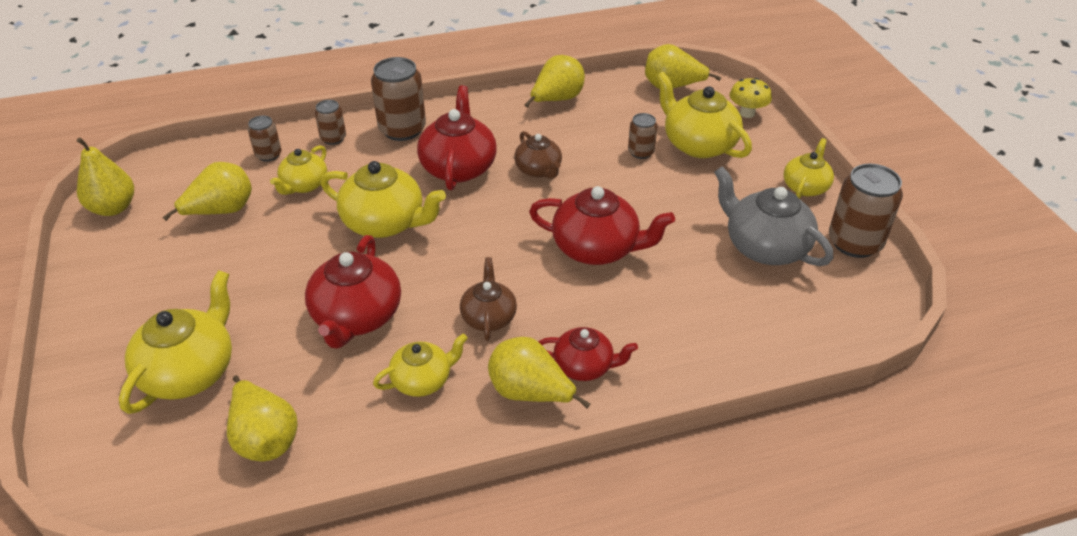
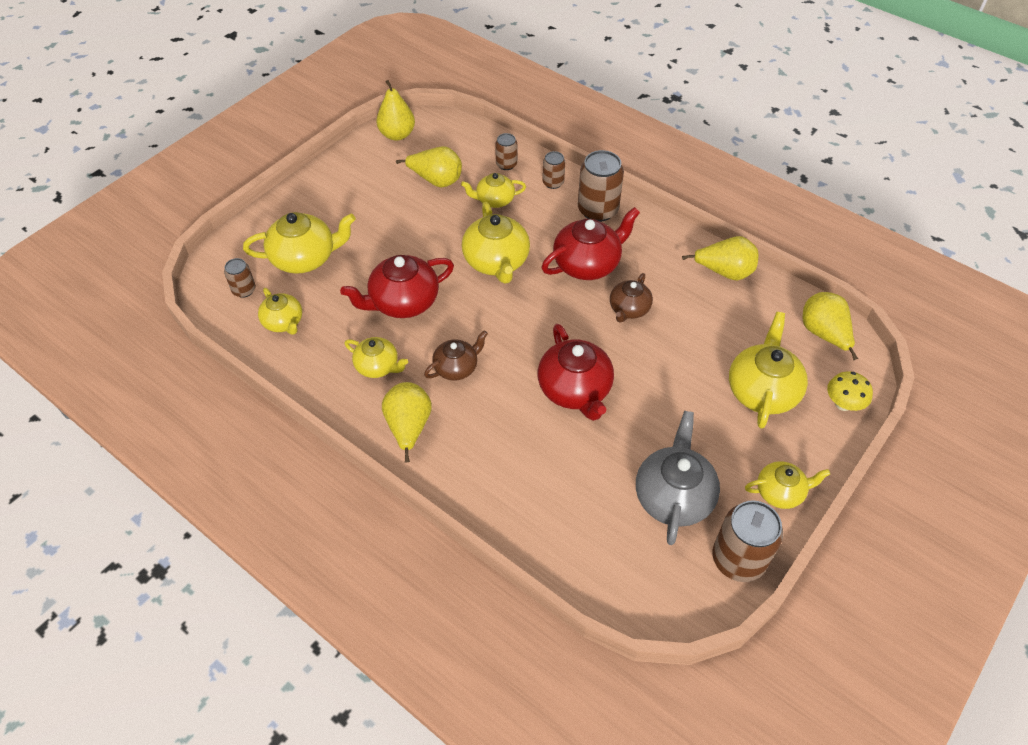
camera: 55 degrees right, 10 degrees up
yellow pear [227,376,298,461] -> yellow teapot [258,288,302,335]
red teapot [539,327,638,381] -> none
brown can [628,113,658,159] -> brown can moved to [224,258,256,298]

